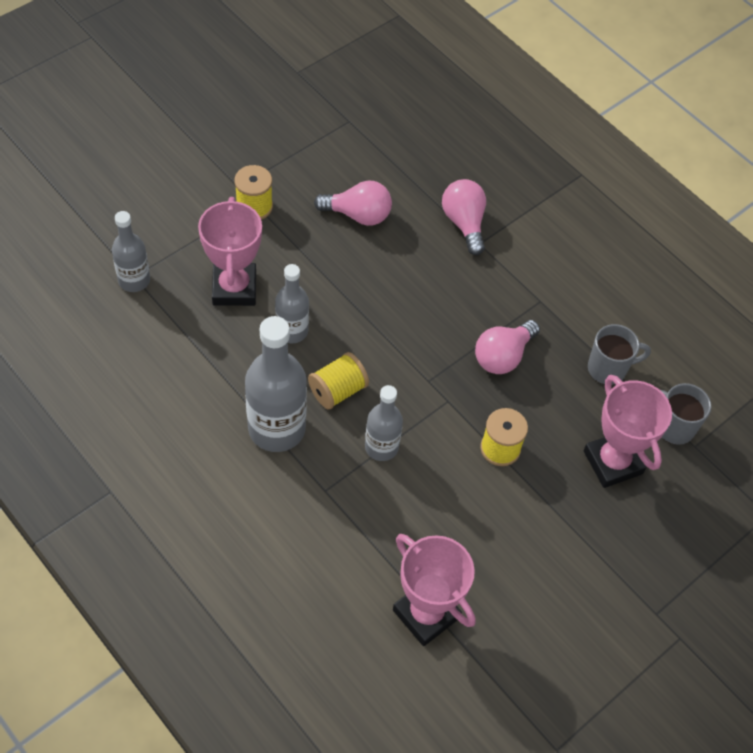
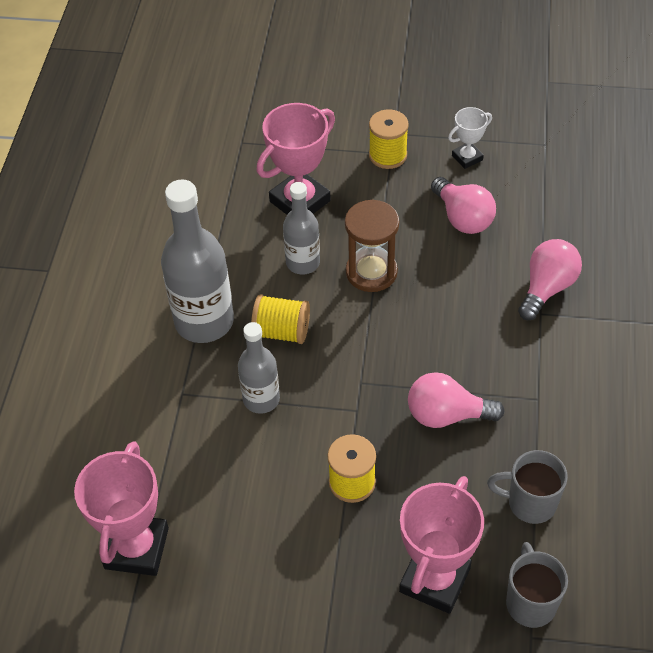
camera: 55 degrees right, 5 degrees down
grey bottle [112,211,150,292] -> none
grey mug [588,324,651,385] -> grey mug turned 150 degrees clockwise [487,450,568,524]
none -> brown hourglass [345,199,399,292]
none -> white trophy [448,107,492,169]

